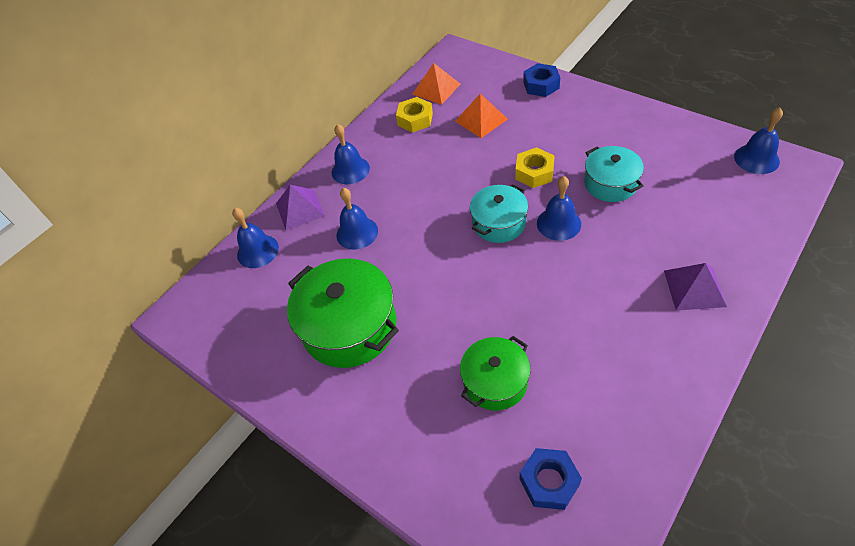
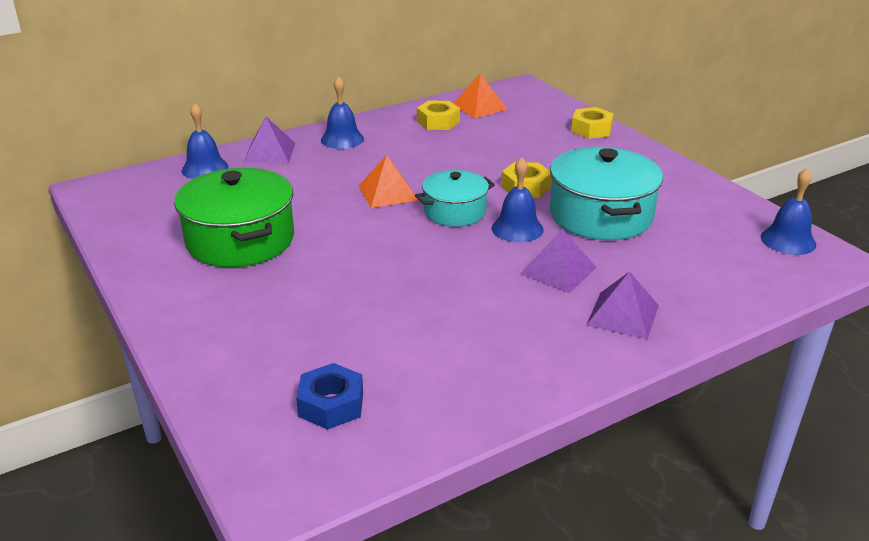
camera: 15 degrees right, 20 degrees down
blue bell [336,188,378,250] -> none
orange pyramid [455,94,508,138] -> orange pyramid moved to [359,155,418,208]
green pot [460,336,531,410] -> none
blue nut [523,63,560,97] -> yellow nut [571,107,614,139]
turquoise pot [584,146,644,202] -> turquoise pot [550,147,663,240], size x1.64
none -> purple pyramid [520,229,597,293]

